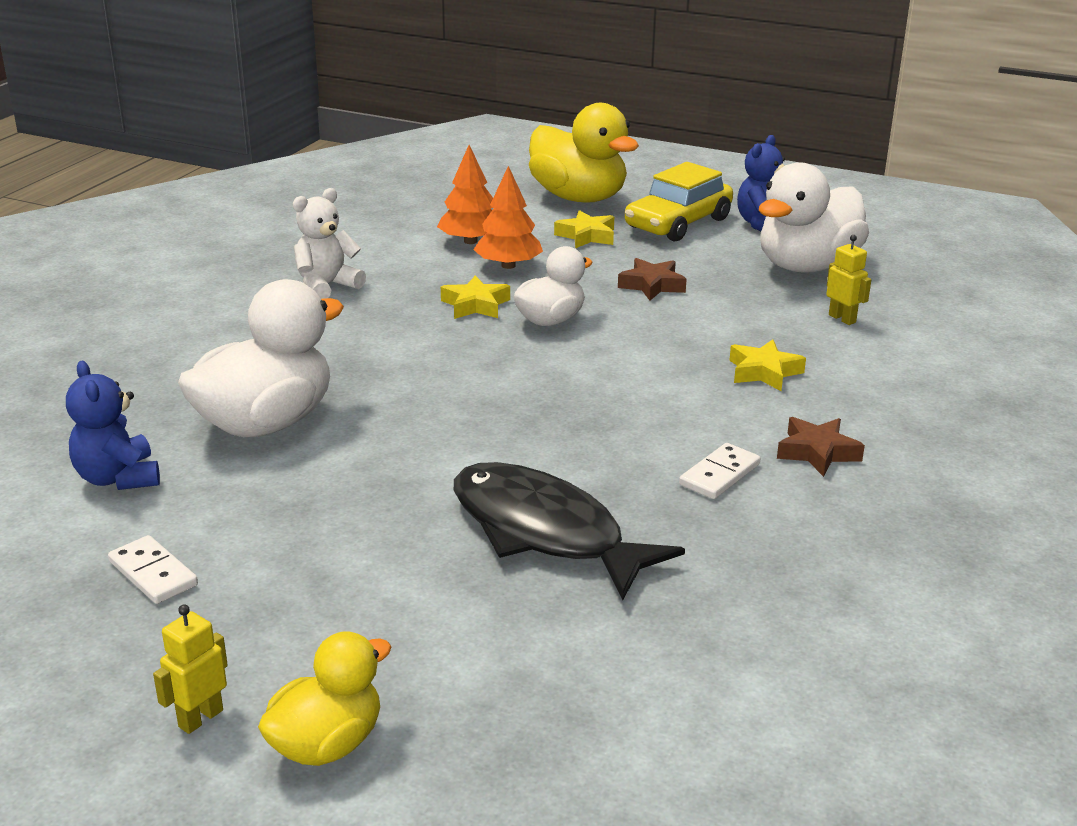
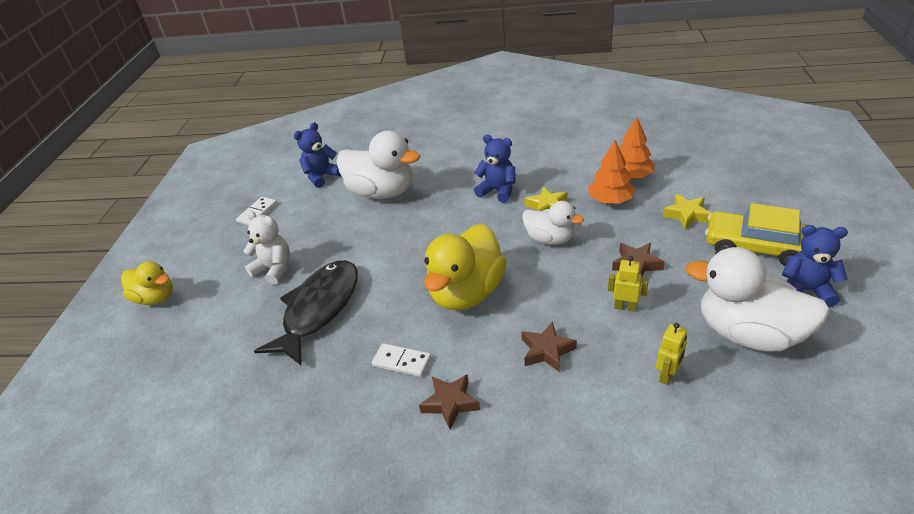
camera: 75 degrees right, 10 degrees up
yellow robot [153,604,228,734] -> yellow robot moved to [608,256,649,312]
white teddy bear [293,188,366,299] -> white teddy bear moved to [244,211,290,285]
yellow duck [529,103,639,203] -> yellow duck moved to [424,224,507,311]
yellow star [729,340,806,391] -> brown star [521,322,577,372]
none -> blue teddy bear [474,135,516,203]

